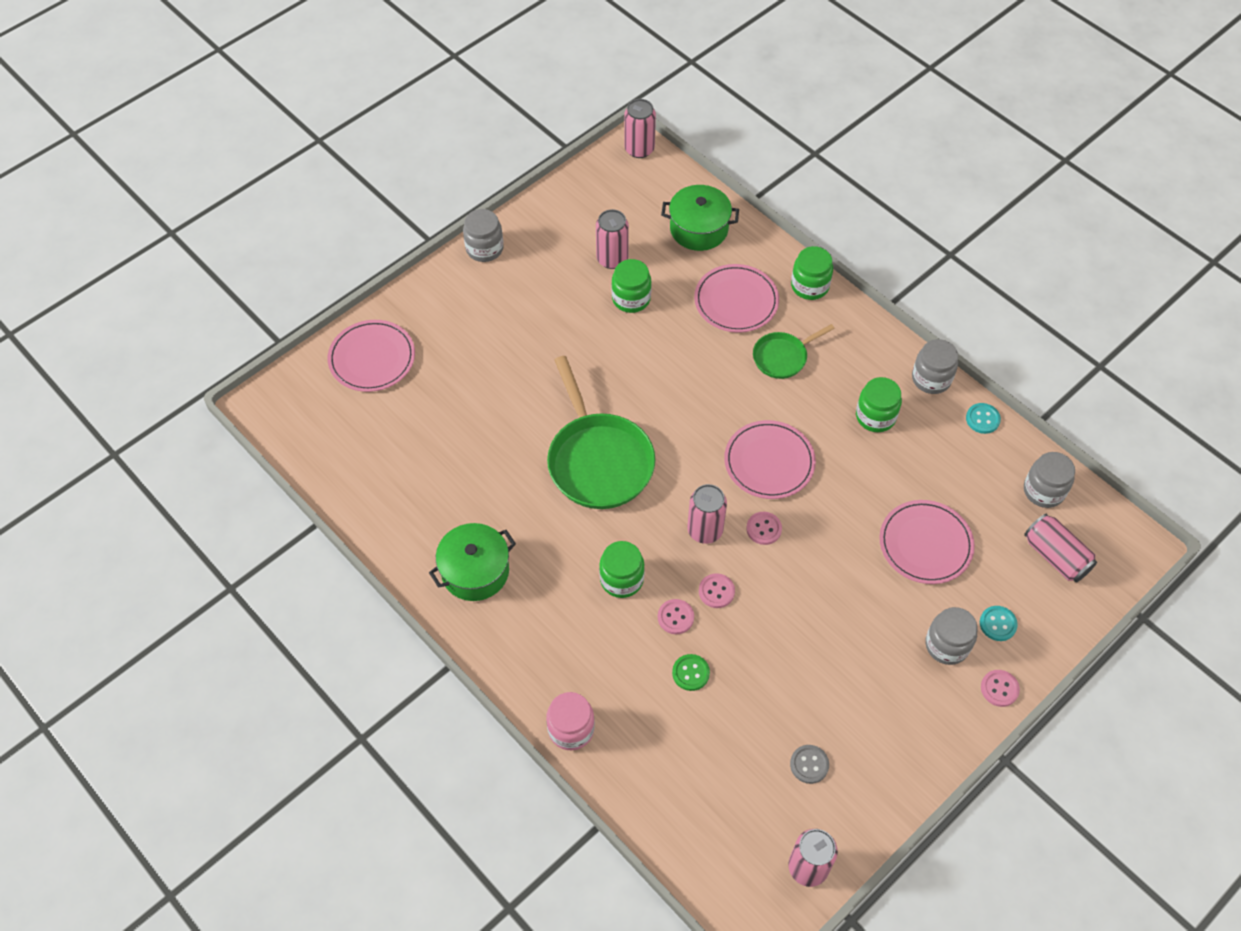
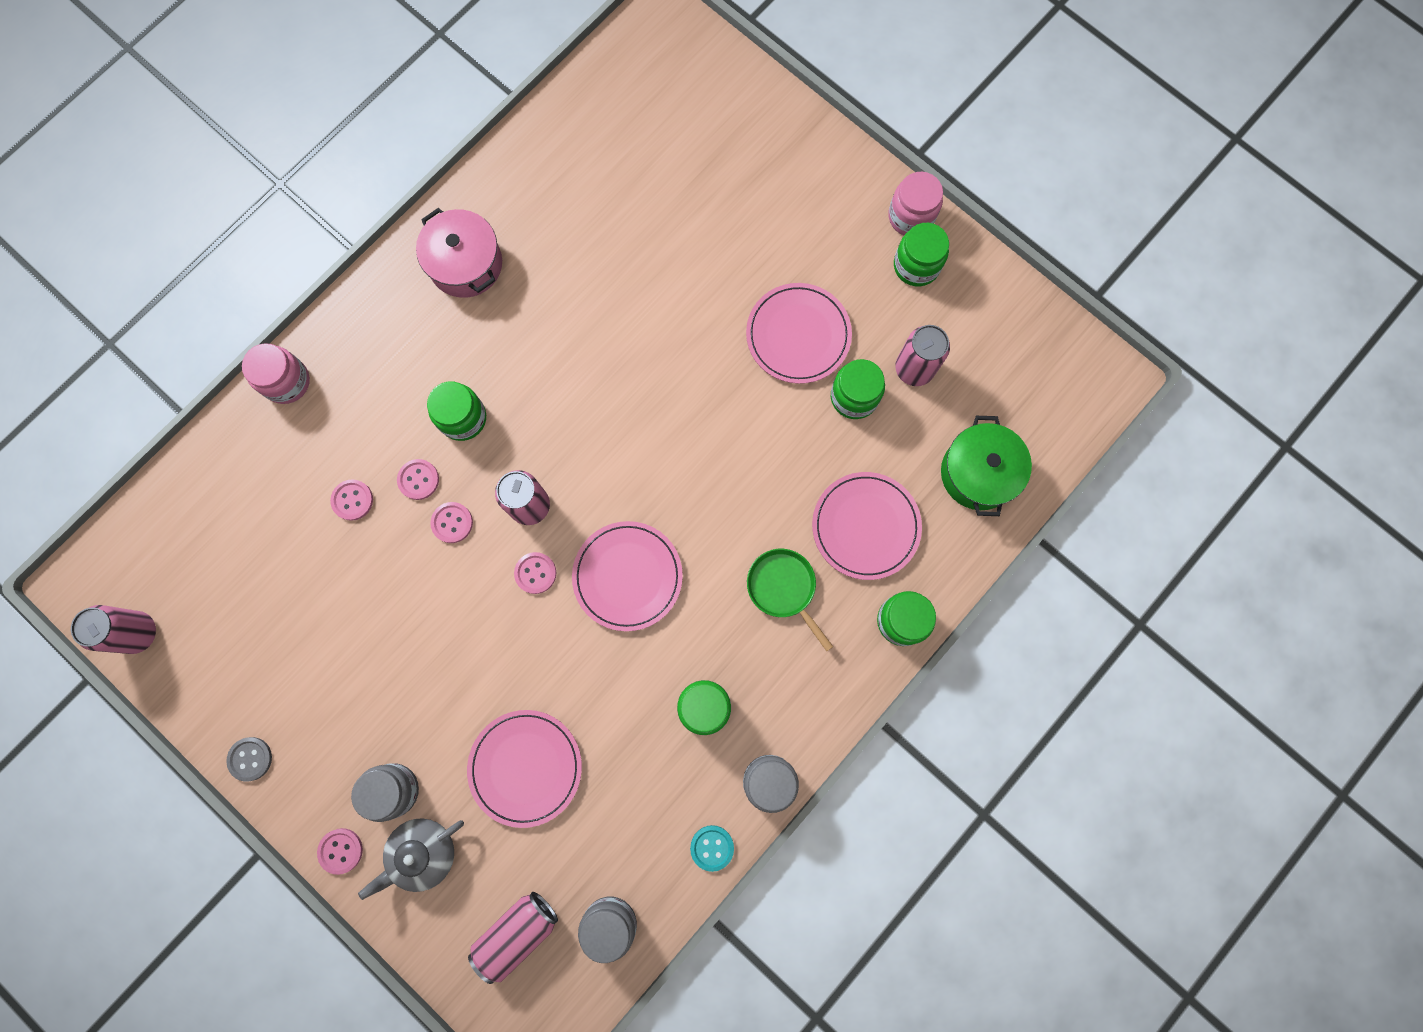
camera: 85 degrees right, 20 degrees up
pink plate [328,320,415,392] -> pink plate moved to [746,283,852,384]
green pot [429,523,516,601] -> pink pot [416,208,502,298]
grey jar [463,209,504,262] -> pink jar [888,172,943,235]
green pan [547,356,655,509] -> none
pink can [624,99,656,158] -> none
green button [672,654,710,691] -> pink button [330,479,373,521]
grey button [790,745,829,784] -> grey button moved to [226,737,272,781]
turquoise button [980,606,1018,641] -> grey teapot [358,818,464,900]
none -> green jar [894,223,949,286]

